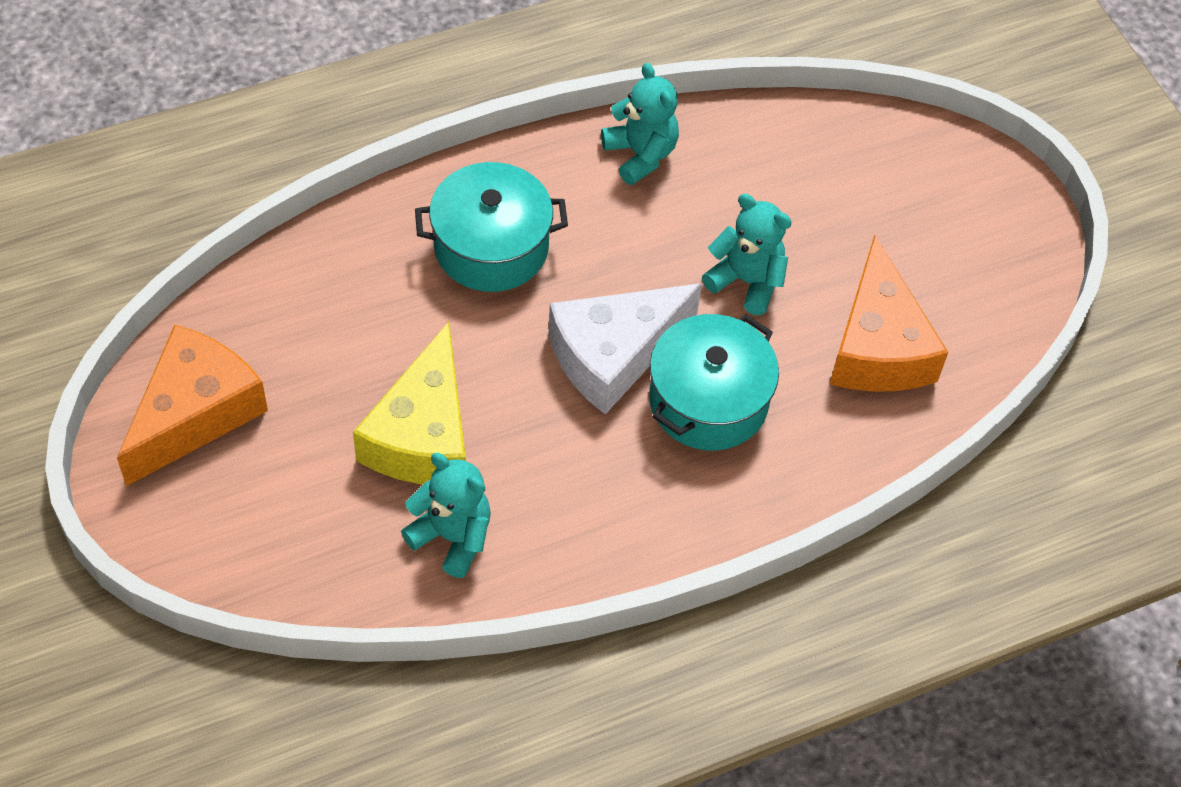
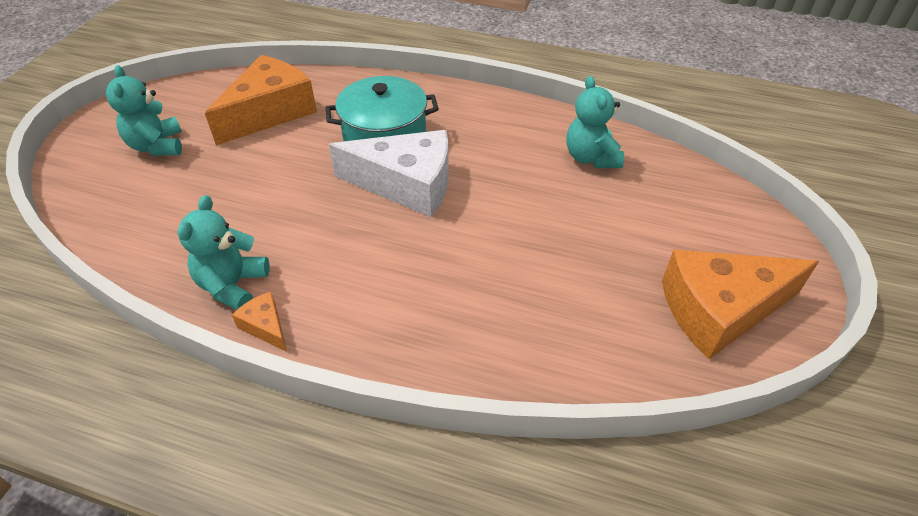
camera: 135 degrees left, 10 degrees down
yellow cheese [353,322,466,485] -> none
turquoise pot [415,162,568,292] -> none
turquoise teddy bear [702,194,792,316] -> turquoise teddy bear moved to [106,65,182,156]
none -> orange cheese [232,292,287,352]

